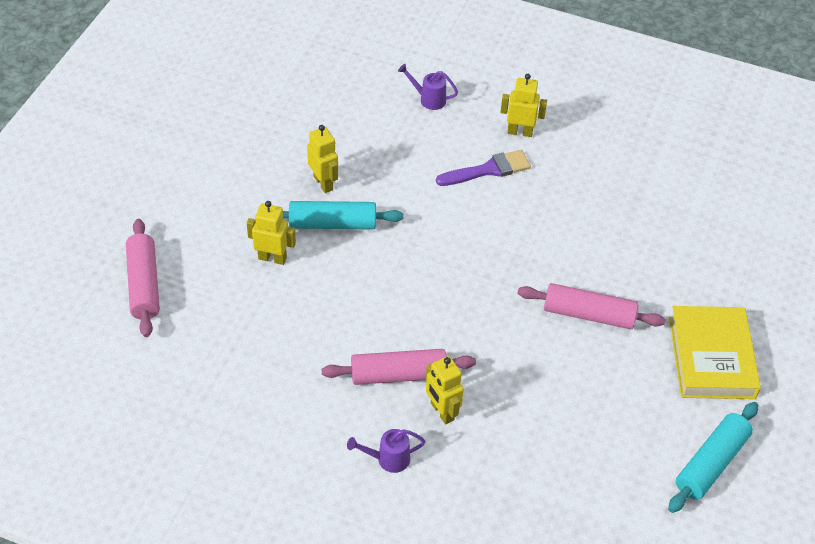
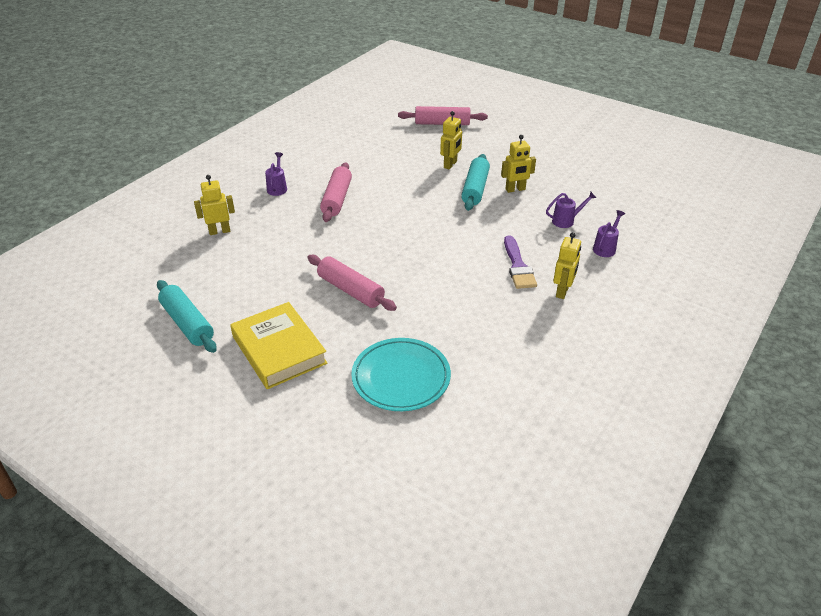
camera: 105 degrees right, 10 degrees down
yellow robot [426,356,464,424] -> yellow robot moved to [194,175,235,235]
pink rolling pin [517,283,665,329] -> pink rolling pin turned 75 degrees counterclockwise [307,255,397,311]
yellow book [669,306,761,399] -> yellow book turned 45 degrees clockwise [230,302,328,389]
none -> turquoise plate [351,338,451,411]
none -> purple watering can [546,192,596,228]

